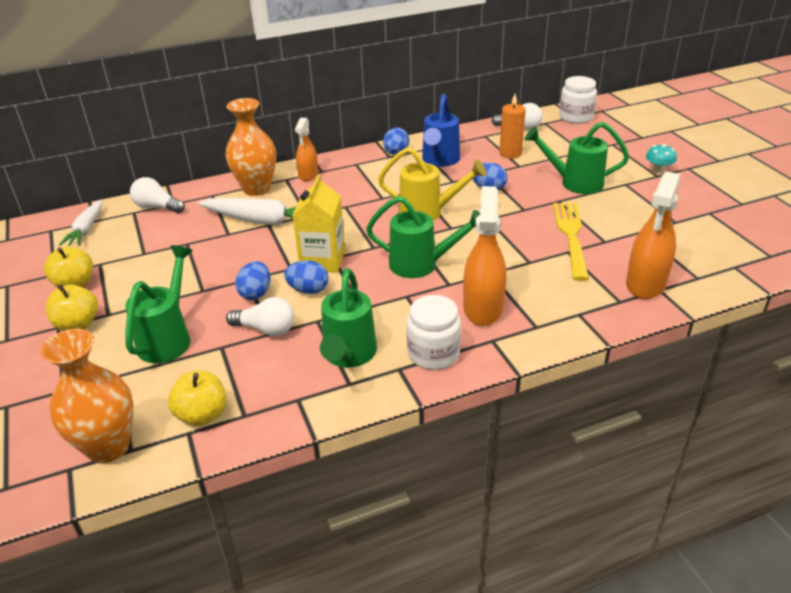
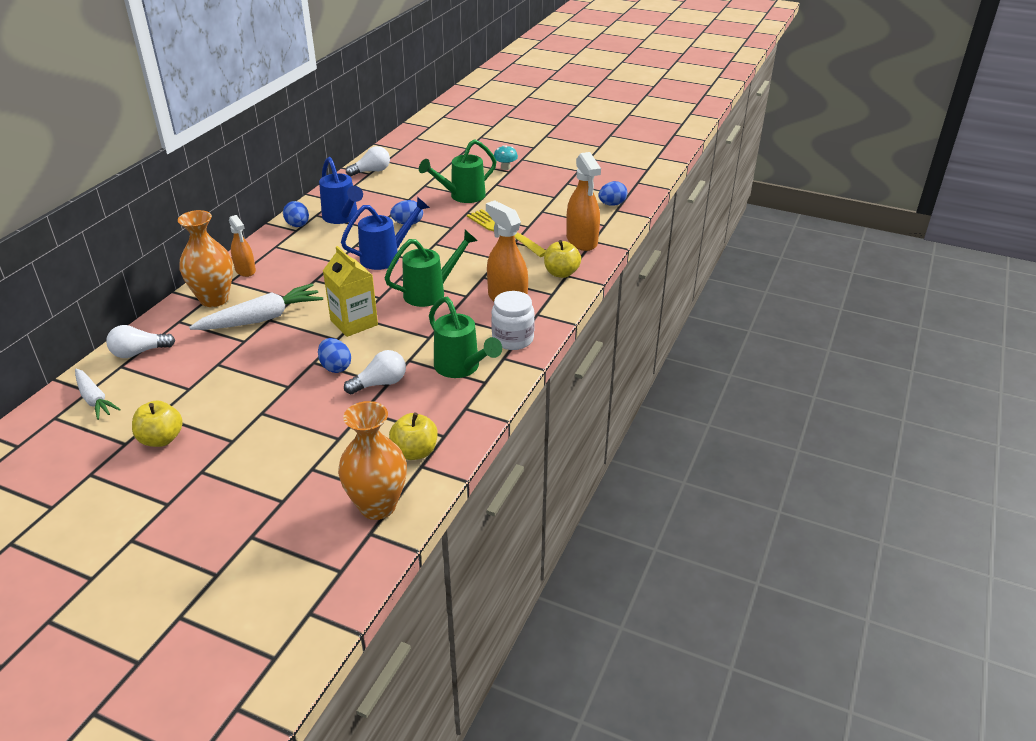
camera: 45 degrees left, 0 degrees up
yellow apple [46,284,98,331] -> yellow apple moved to [544,240,581,278]
green watering can [125,245,193,363] -> none
blue egg [284,260,329,294] -> blue egg moved to [598,181,627,206]
yellow watering can [378,147,487,221] -> blue watering can [341,197,430,270]
orange candle [499,94,526,159] -> none
white jar [559,76,597,124] -> none

